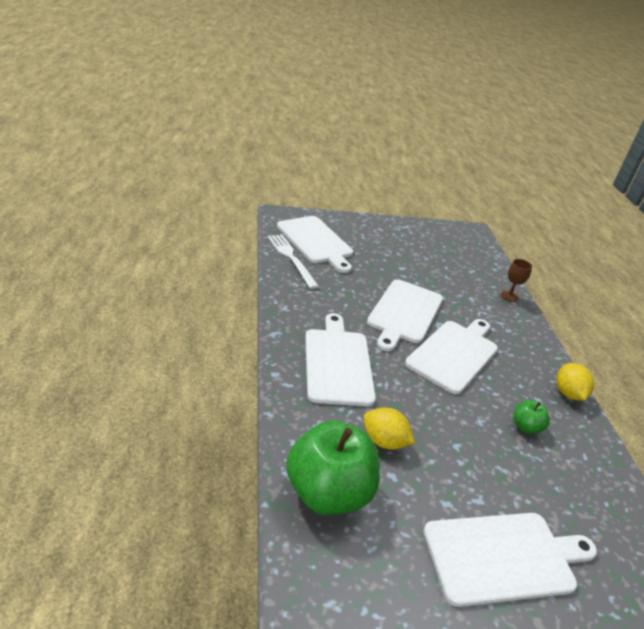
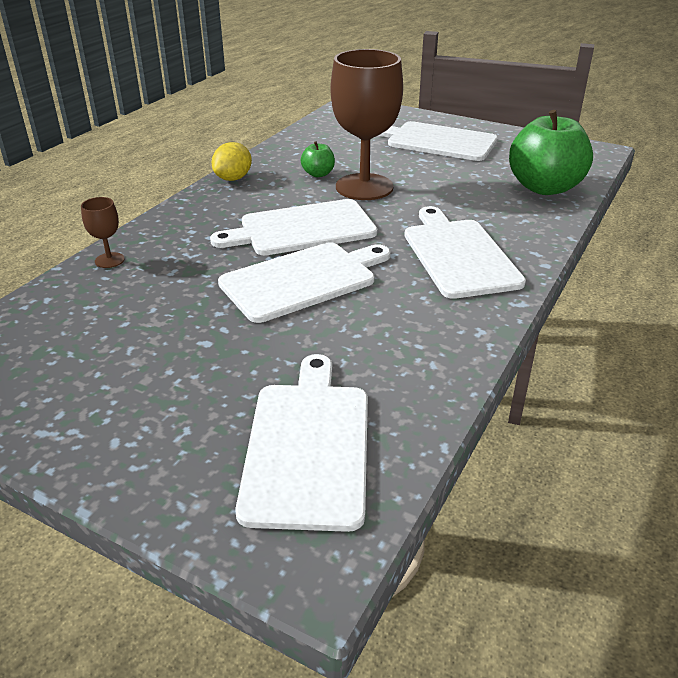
camera: 140 degrees left, 0 degrees up
white fork [268,234,319,289] -> none
white cutting board [305,313,376,406] -> white cutting board turned 135 degrees clockwise [404,206,526,299]
yellow lemon [363,408,415,450] -> none
none -> brown goblet [331,49,403,200]

